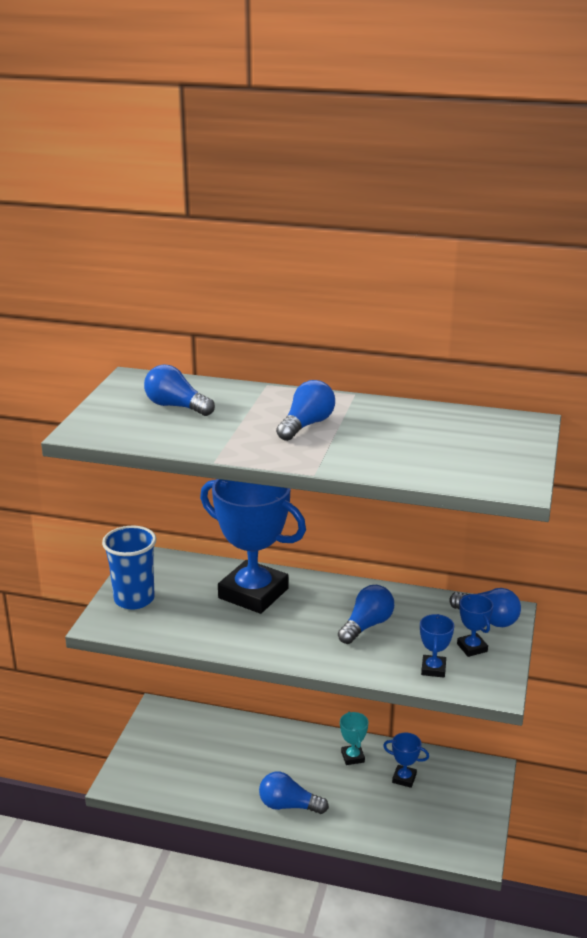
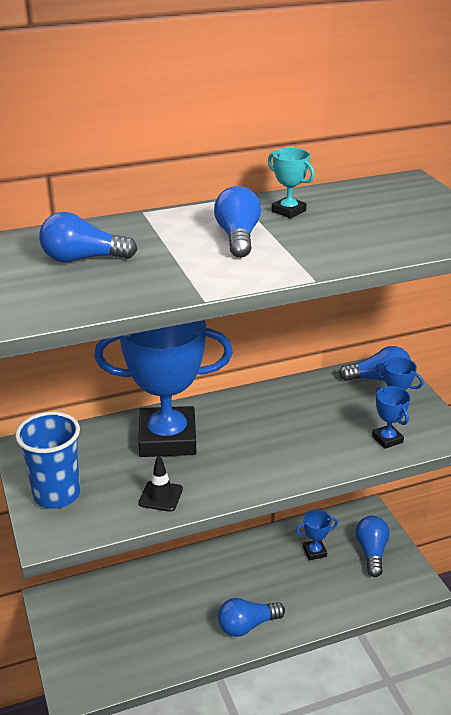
camera: 35 degrees left, 5 degrees up
blue light bulb [338,585,394,644] -> blue light bulb moved to [356,516,390,577]
turquoise trophy [340,711,369,765] -> turquoise trophy moved to [268,148,315,218]
none -> black traffic cone [139,456,183,512]

